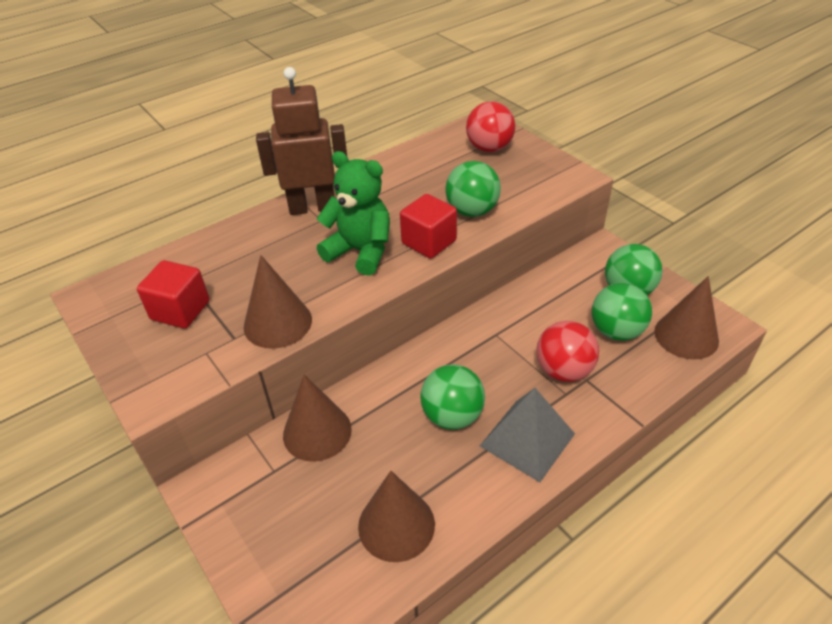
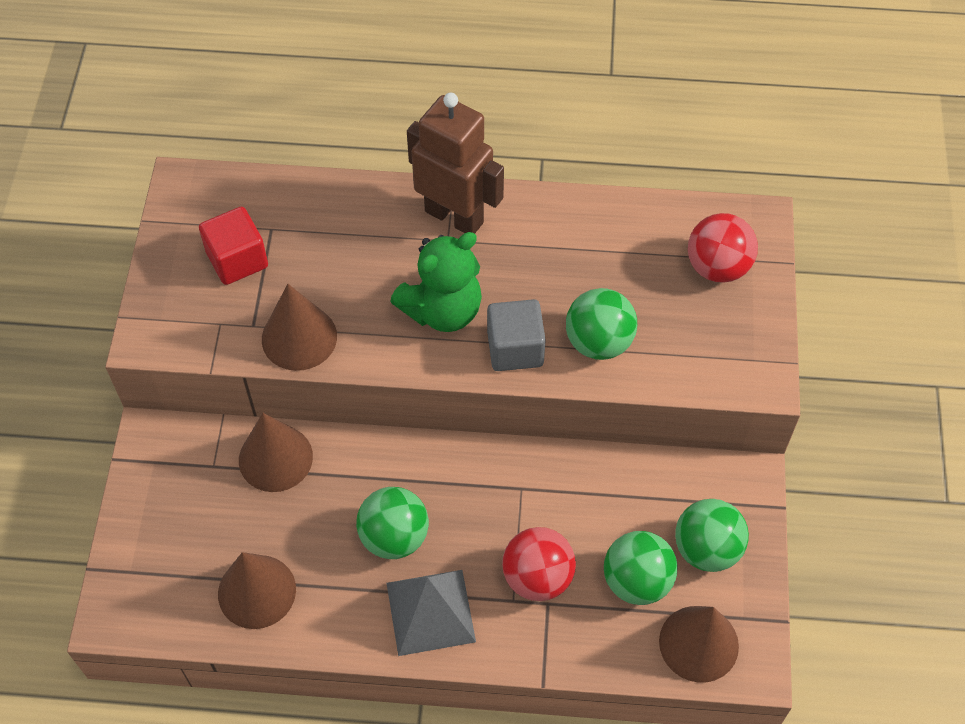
camera: 40 degrees right, 15 degrees up
green teddy bear [317,151,390,276] -> green teddy bear turned 75 degrees clockwise [390,232,482,332]
red cube [400,194,457,258] -> grey cube [487,299,546,371]

